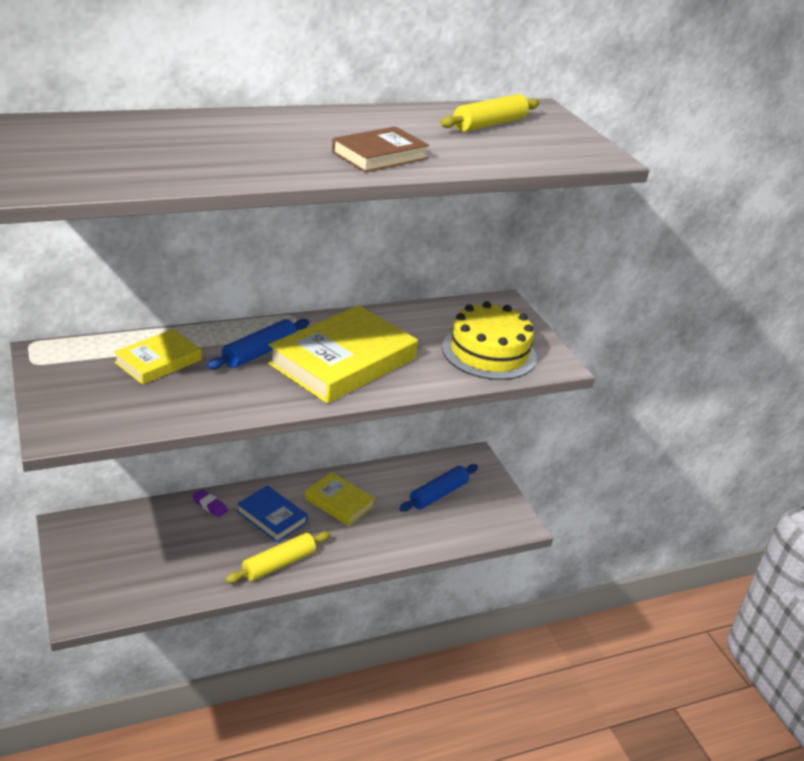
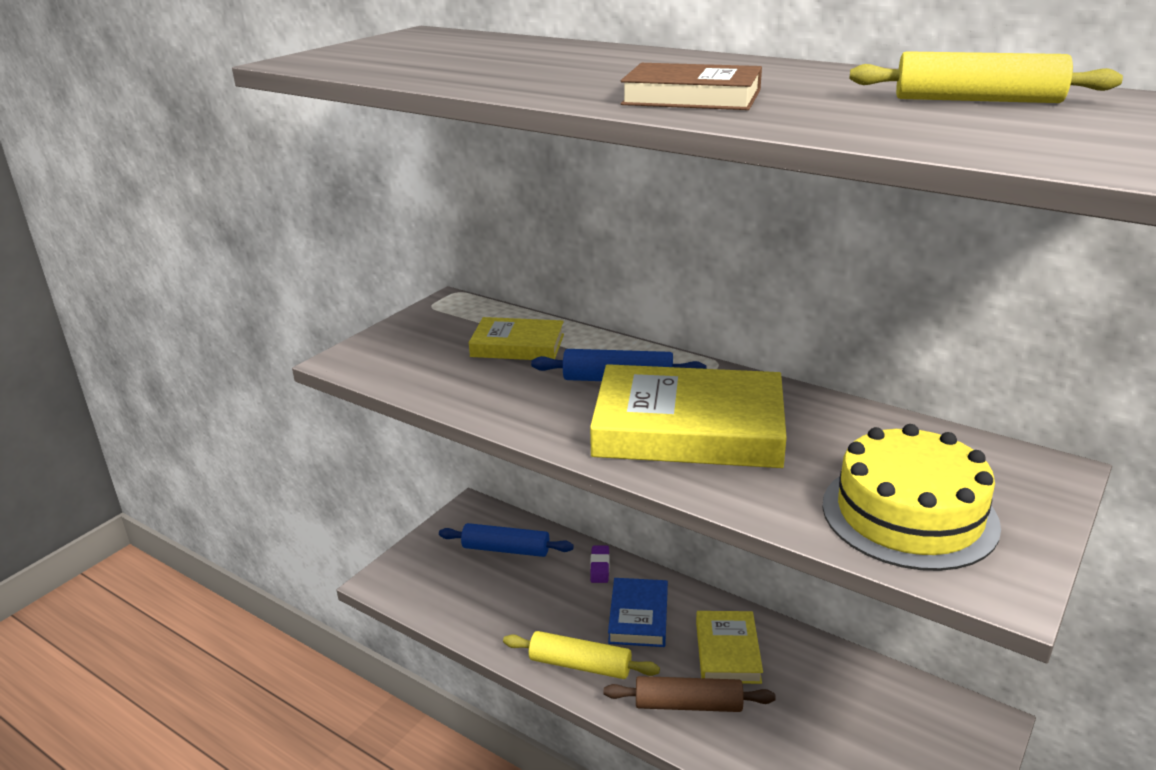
camera: 60 degrees right, 5 degrees down
blue rolling pin [399,464,478,512] -> blue rolling pin moved to [439,523,574,557]
none -> brown rolling pin [604,676,776,712]

